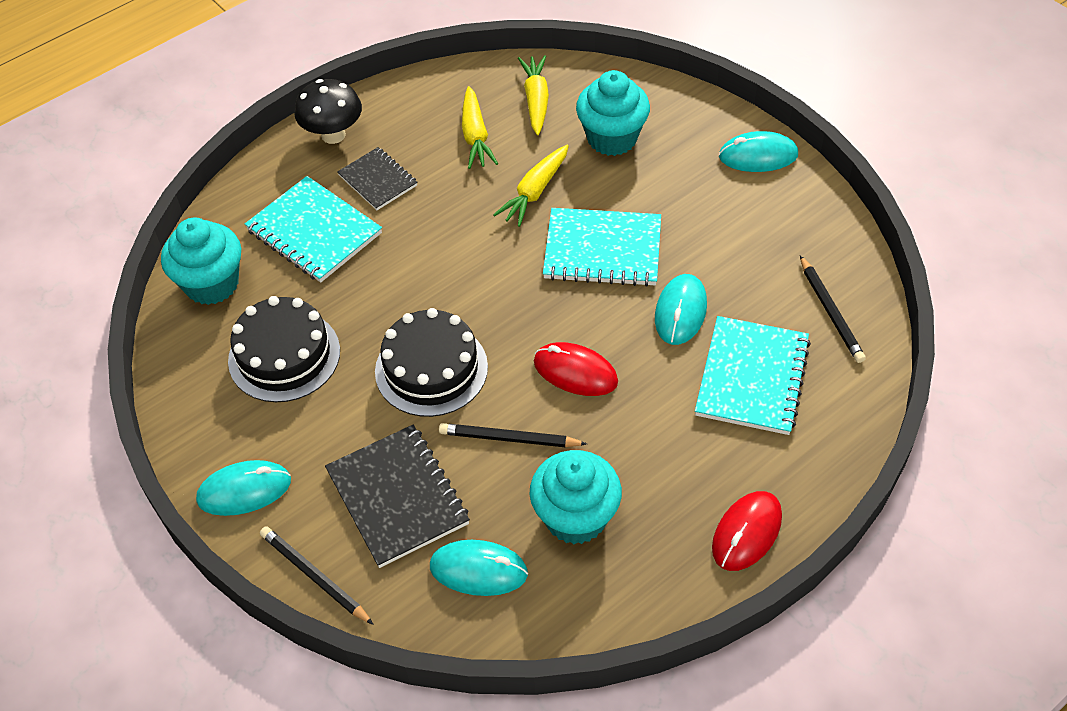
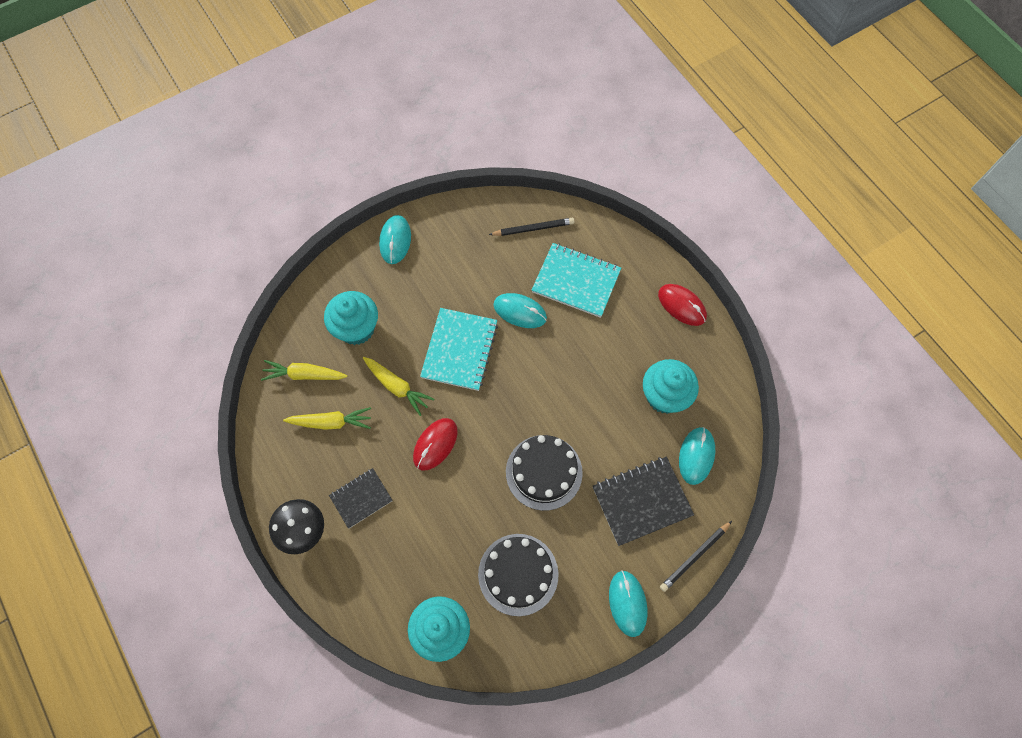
camera: 85 degrees left, 15 degrees up
turquoise notebook [245,176,382,283] -> none
black pencil [439,423,587,447] -> none
red mouse [534,342,618,396] -> red mouse moved to [413,418,458,470]

